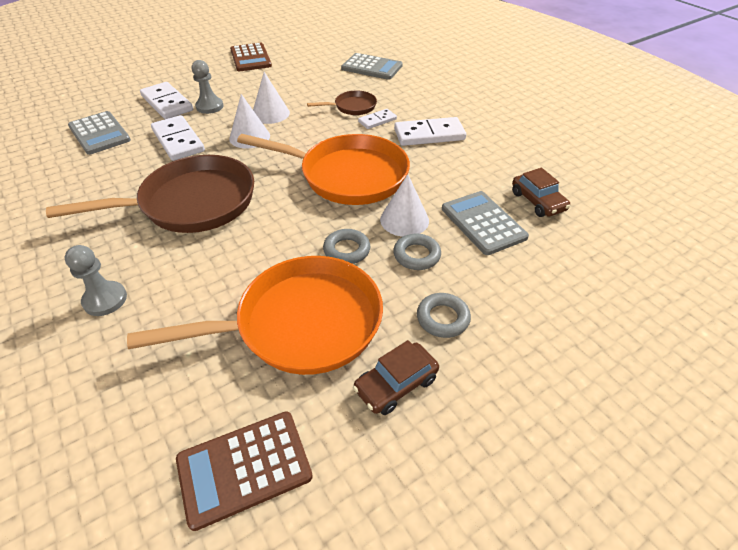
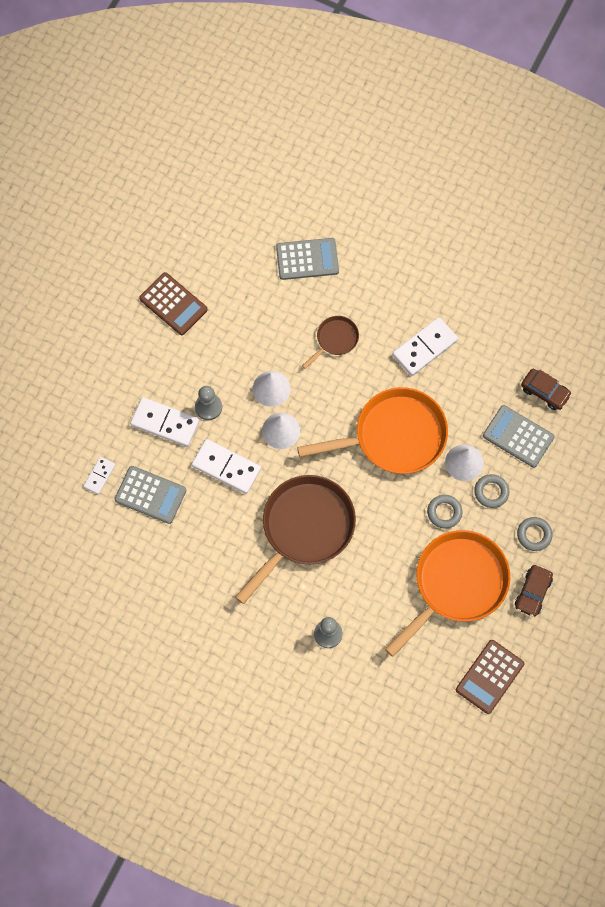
camera: 30 degrees left, 25 degrees up
white domino [358,109,397,129] -> white domino moved to [83,457,116,495]

